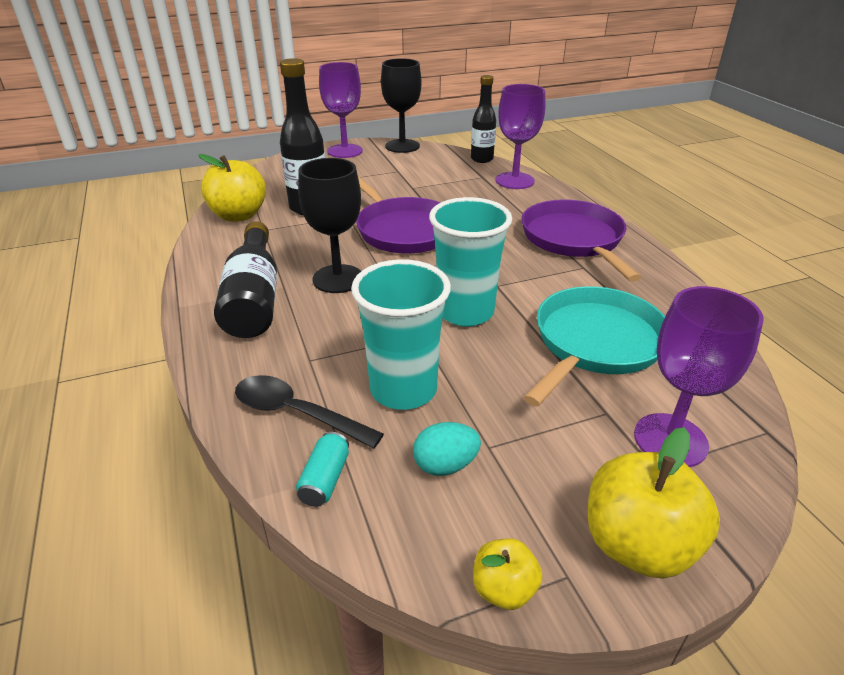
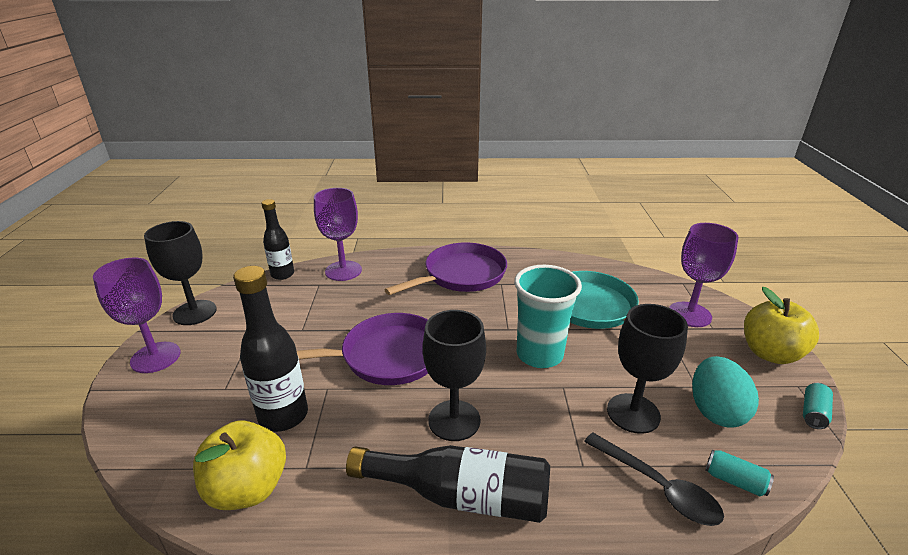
camera: 70 degrees left, 5 degrees down
black spoon [235,375,384,449] -> black spoon turned 90 degrees counterclockwise [584,433,724,526]
turquoise cup [351,259,451,410] -> black goblet [607,304,688,434]
turquoise egg [413,422,481,476] -> turquoise egg [692,356,759,428], size x1.60
yellow apple [473,538,542,610] -> turquoise can [803,383,833,429]
purple pan [521,200,641,282] -> purple pan turned 135 degrees clockwise [384,242,507,295]

